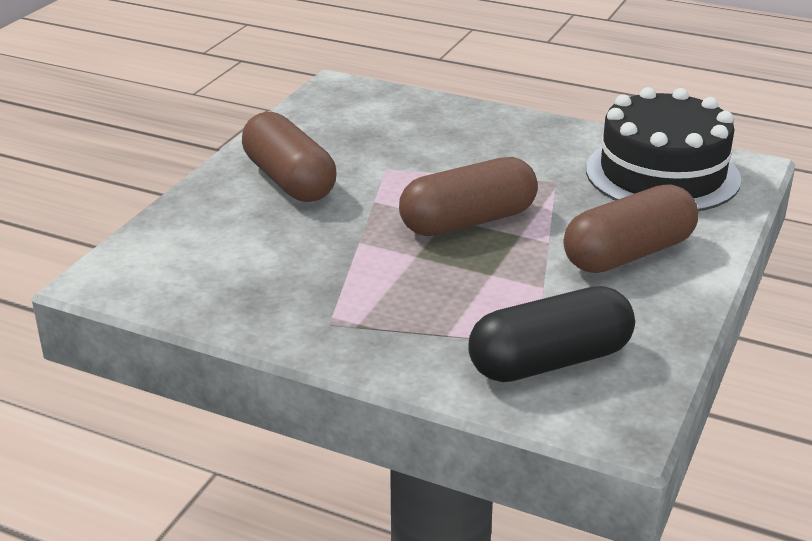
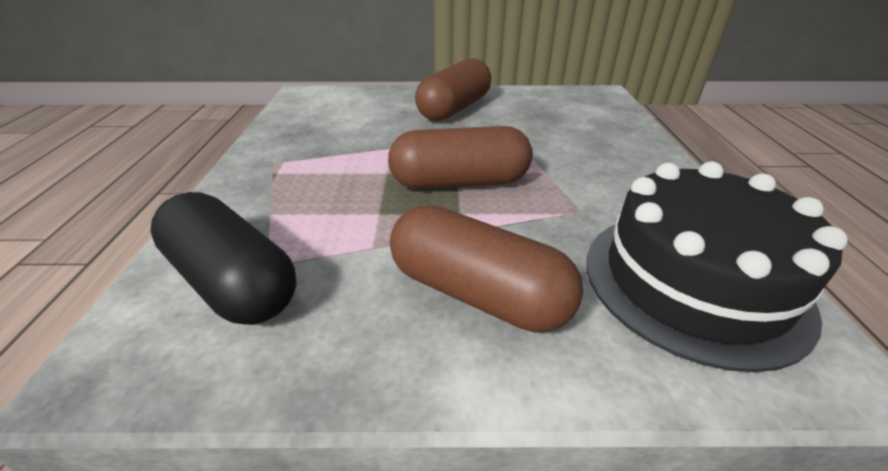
camera: 65 degrees right, 5 degrees up
brown capsule [399,157,538,236] -> brown capsule turned 45 degrees counterclockwise [388,126,533,189]

